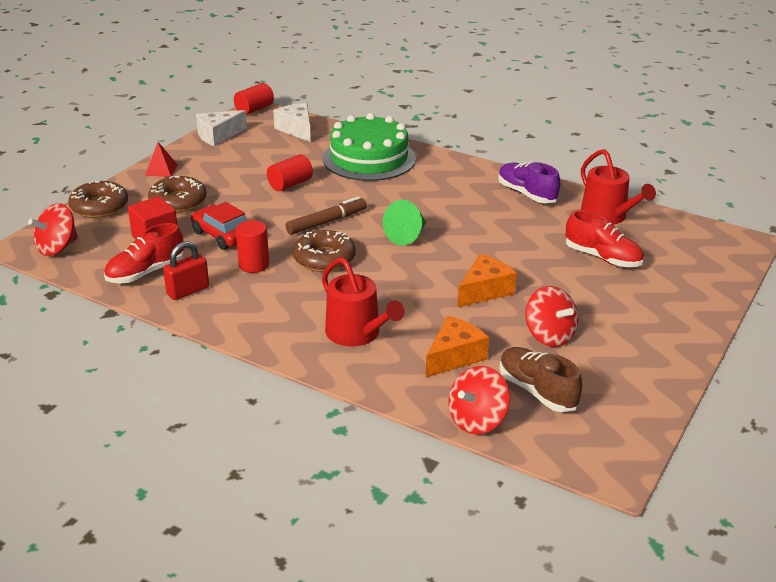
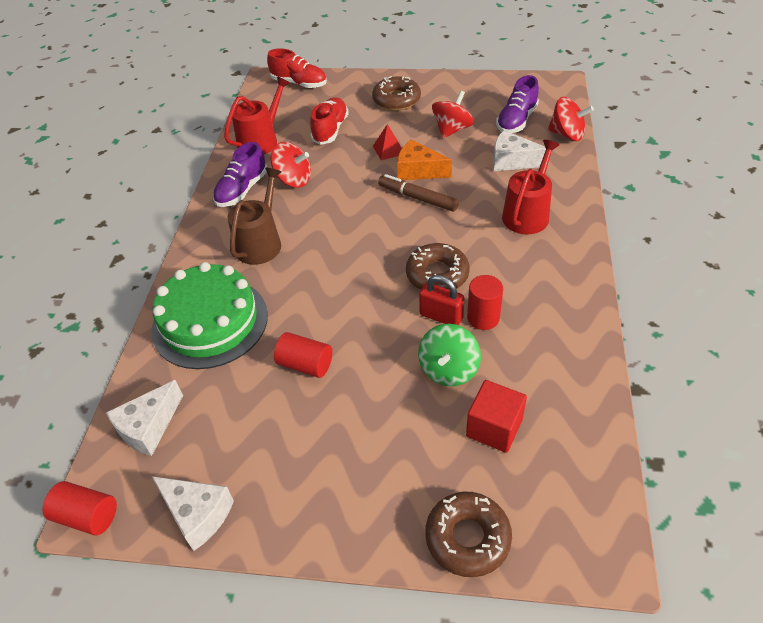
camera: 110 degrees left, 15 degrees up
red spinning top [28,203,78,256] -> red spinning top moved to [271,142,311,188]
red shoe [104,223,184,283] -> red shoe moved to [267,49,327,88]
red pyramid [145,142,178,177] -> red pyramid moved to [373,124,402,160]
brown donut [148,176,207,213] -> brown donut moved to [372,76,421,111]
red padlock [163,241,209,300] -> red padlock moved to [419,275,464,325]
red car [191,202,247,250] -> green spinning top [418,324,481,386]
brown marker [285,197,367,235] -> brown marker moved to [378,174,459,211]
green cone [383,200,426,246] -> none
orange cheese [426,316,489,378] -> white cheese [493,130,546,171]
brown shoe [499,347,582,412] -> purple shoe [496,75,539,133]
none -> brown watering can [228,168,281,265]

